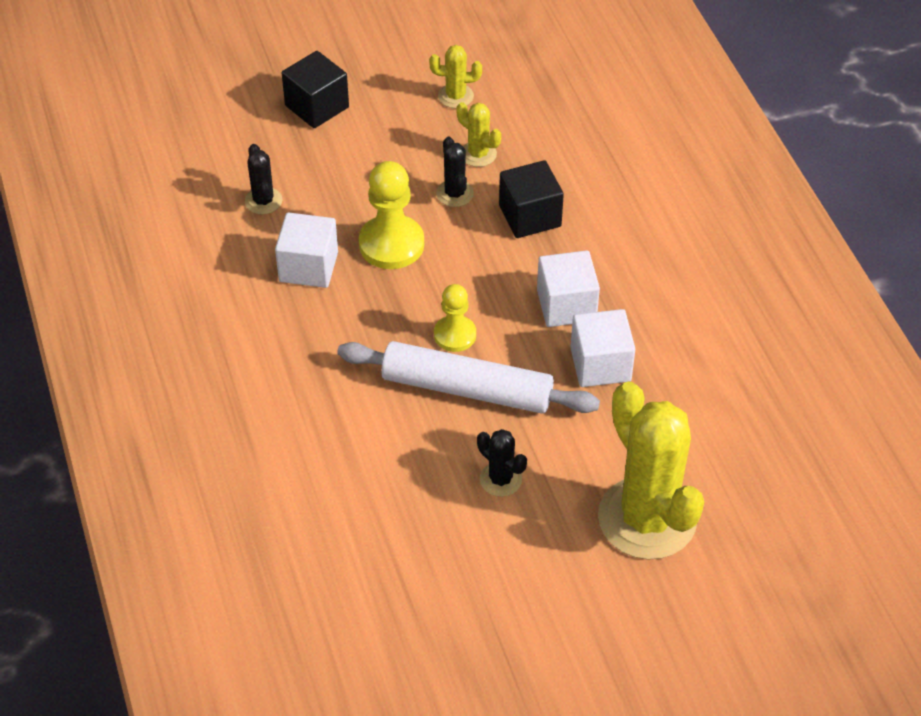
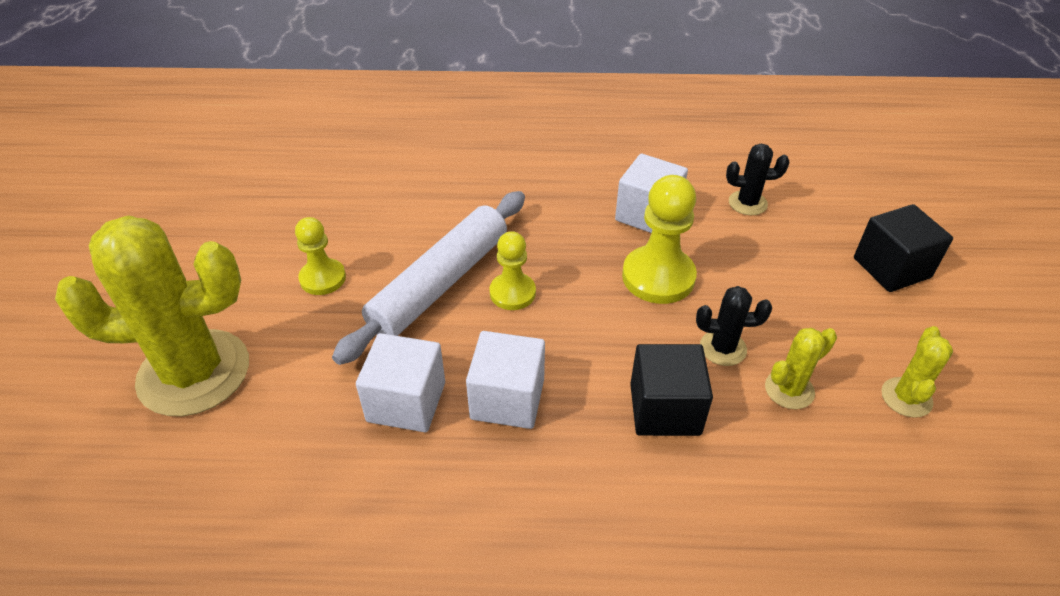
camera: 110 degrees right, 5 degrees down
black cactus [477,429,527,497] -> yellow pawn [295,217,346,295]

